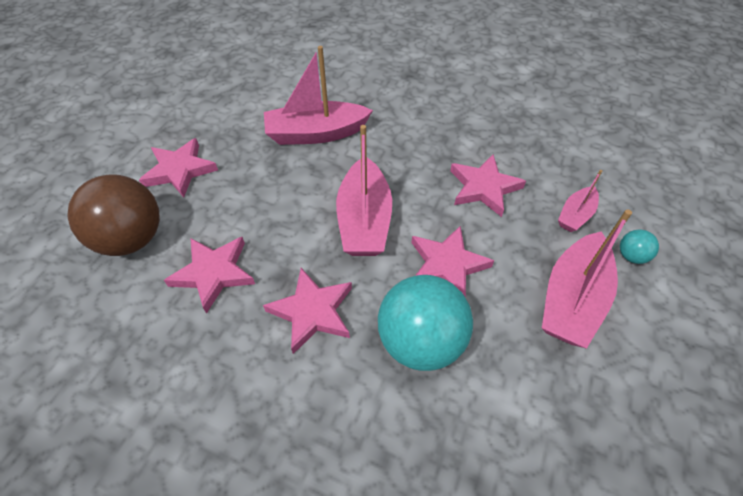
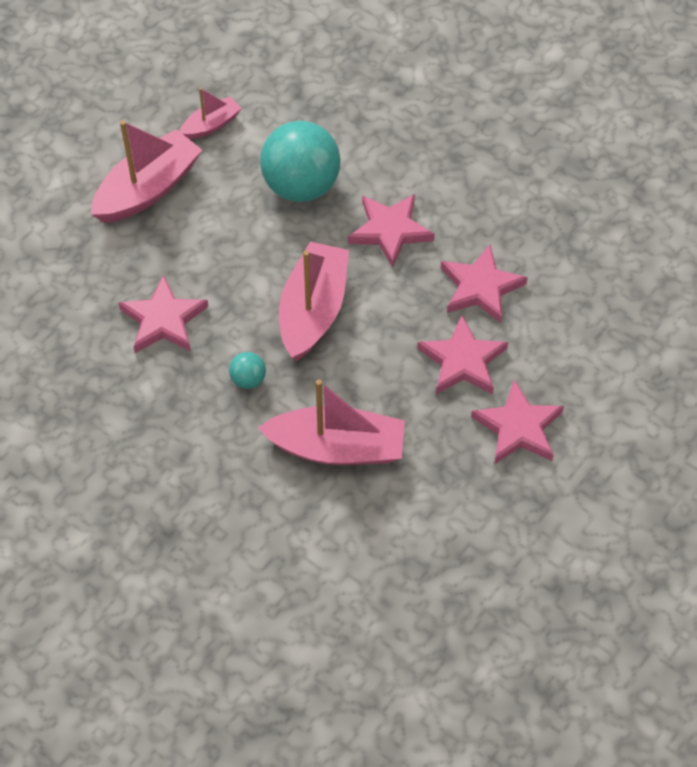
camera: 165 degrees left, 5 degrees up
brown ball [67,174,160,256] -> none
pink star [412,225,494,297] -> pink star moved to [417,315,508,394]
pink boat [558,170,602,232] -> pink boat moved to [180,88,242,139]
turquoise ball [620,229,659,264] -> turquoise ball moved to [229,352,266,389]

